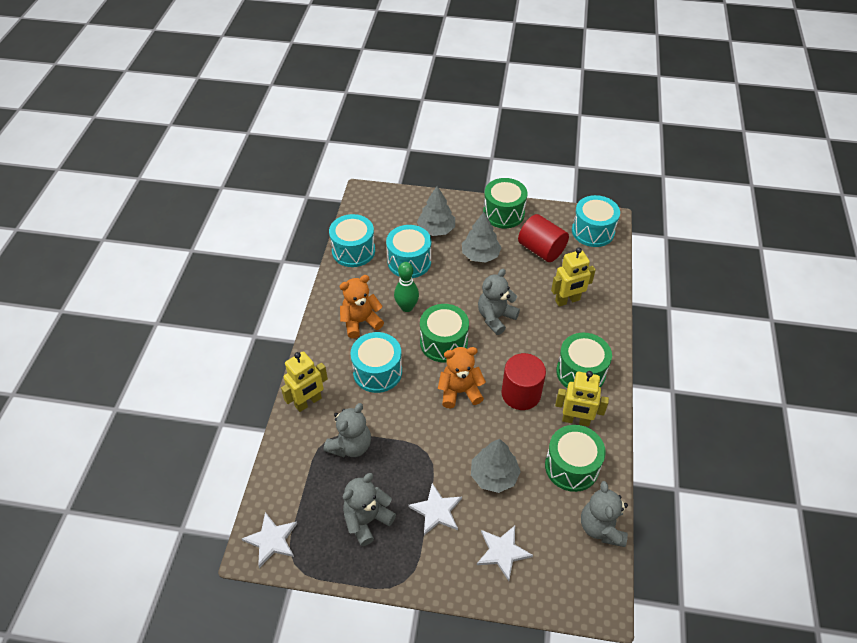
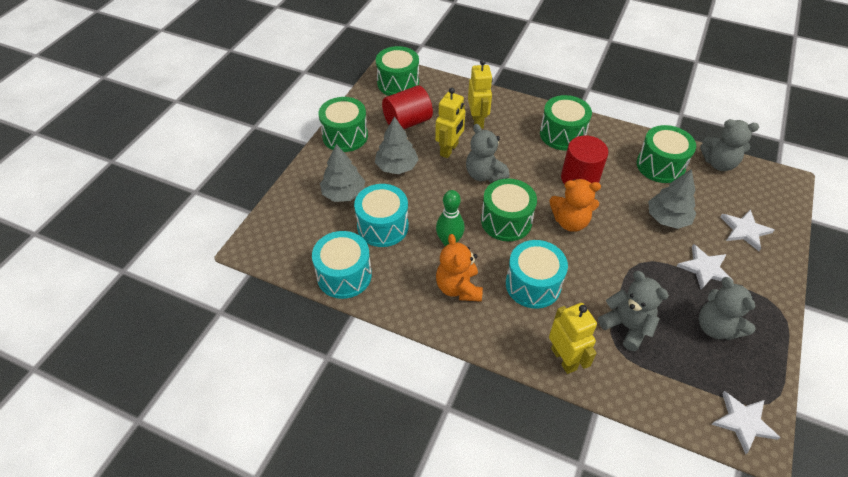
camera: 75 degrees left, 0 degrees up
orange teddy bear [438,347,486,408] -> orange teddy bear turned 90 degrees counterclockwise [549,179,601,232]
yellow robot [555,371,609,427] -> yellow robot moved to [435,88,465,158]
turquoise drum [572,195,620,247] -> green drum [376,46,419,96]

